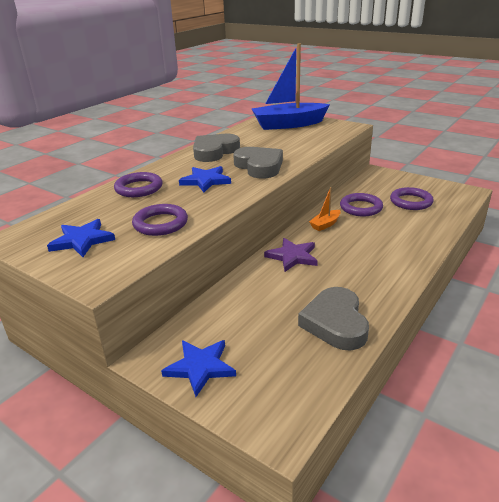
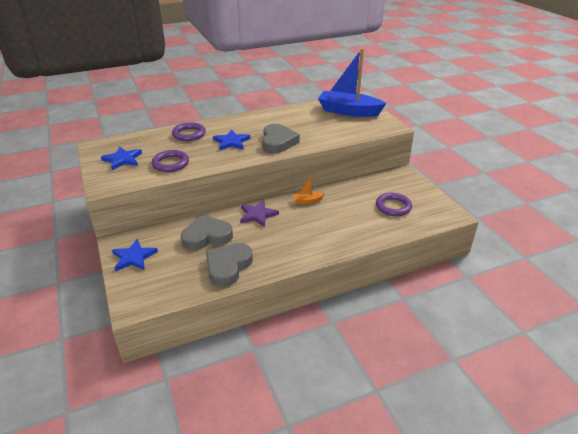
camera: 30 degrees right, 5 degrees up
grey heart [193,134,240,162] -> grey heart moved to [181,215,233,250]
purple ring [340,193,383,216] -> none

